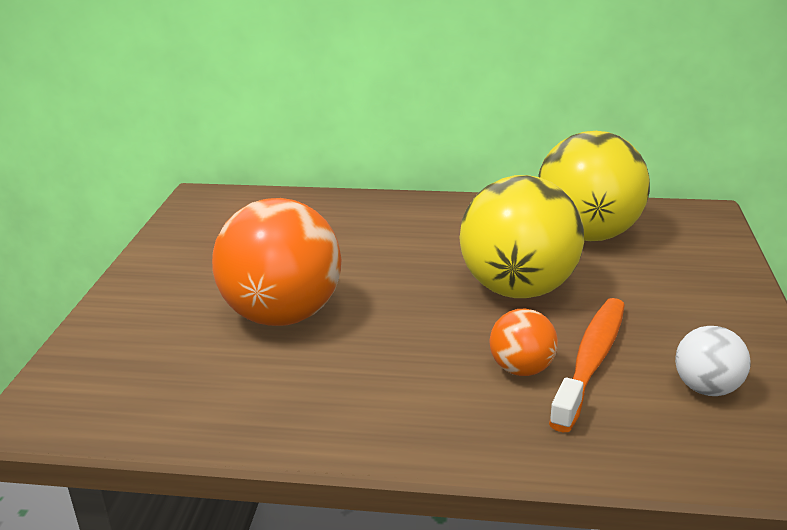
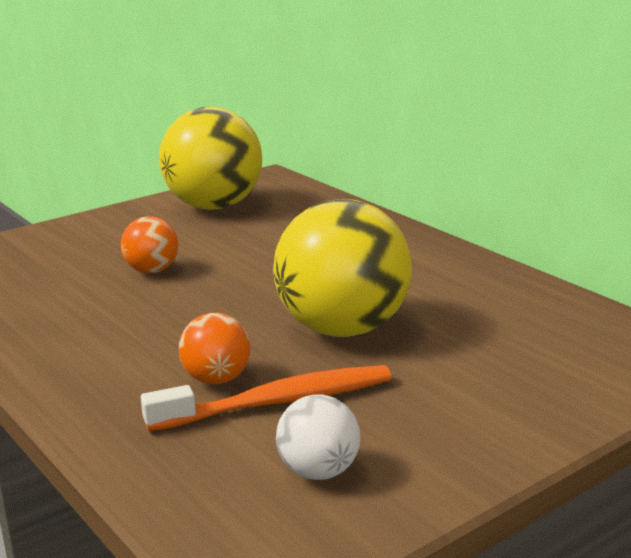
camera: 45 degrees right, 5 degrees down
orange ball [212,198,342,326] -> orange ball [121,216,178,273], size x0.48
yellow ball [538,131,650,241] -> yellow ball moved to [159,107,262,210]

